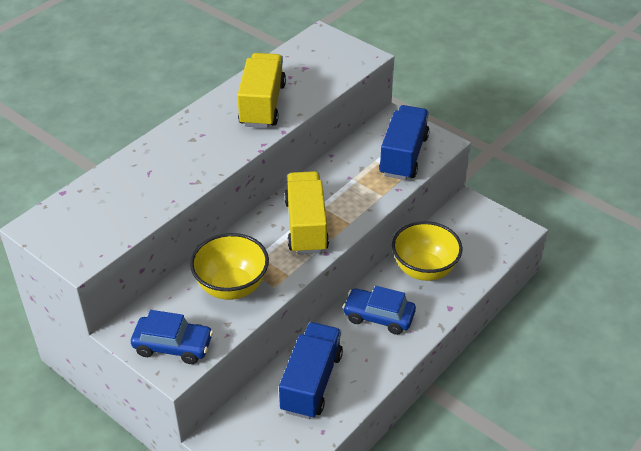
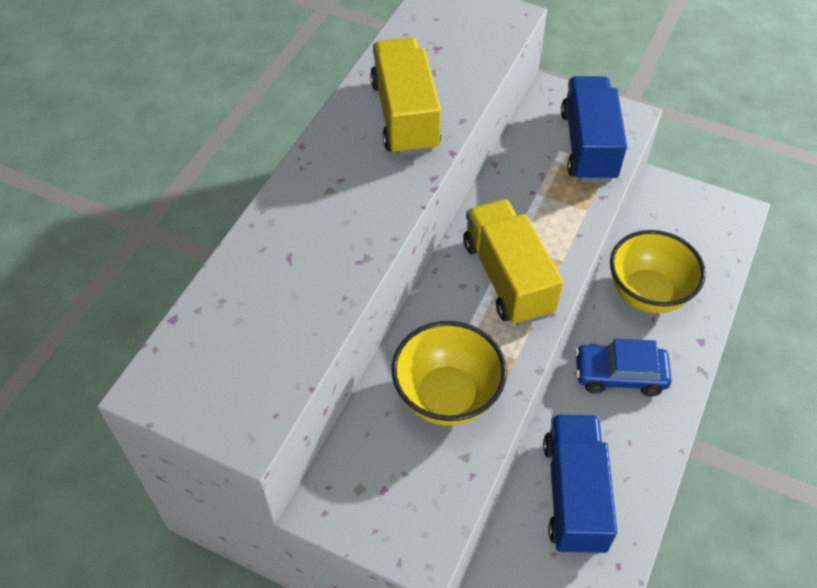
camera: 15 degrees left, 10 degrees up
blue car [131,310,213,364] -> none

